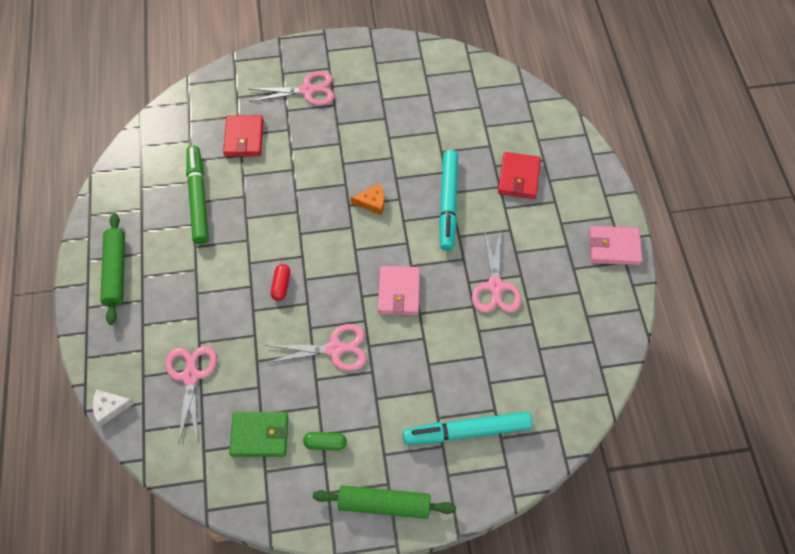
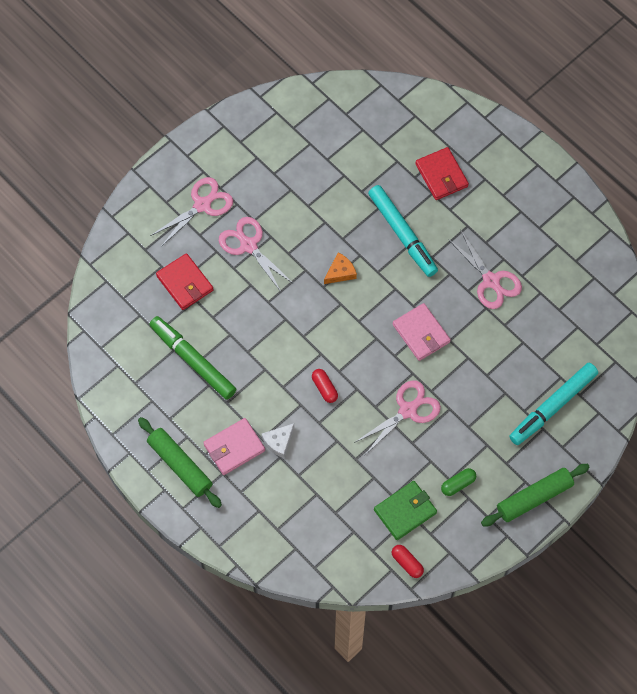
camera: 35 degrees left, 5 degrees up
white cheese [93,389,134,426] -> white cheese moved to [262,423,294,458]
pink scissors [165,346,217,444] -> pink scissors moved to [219,217,294,292]
pink wallet [589,226,642,265] -> pink wallet moved to [203,418,265,475]
none -> red capsule [392,545,424,578]

